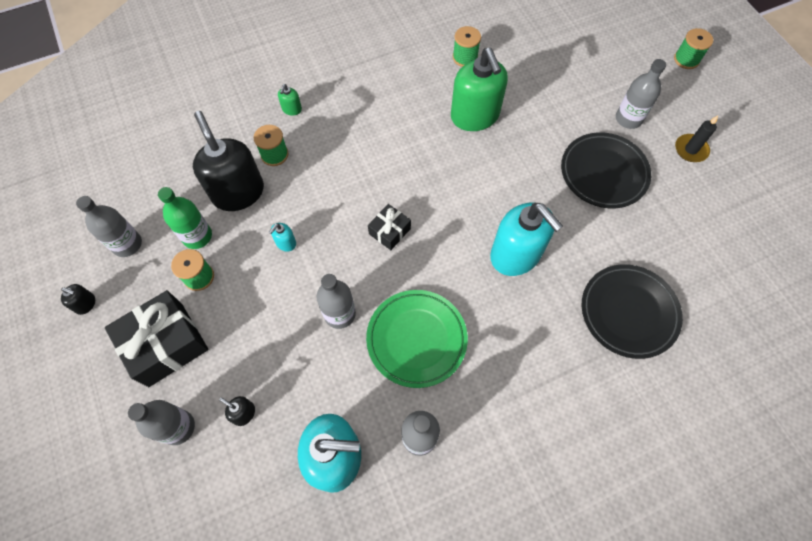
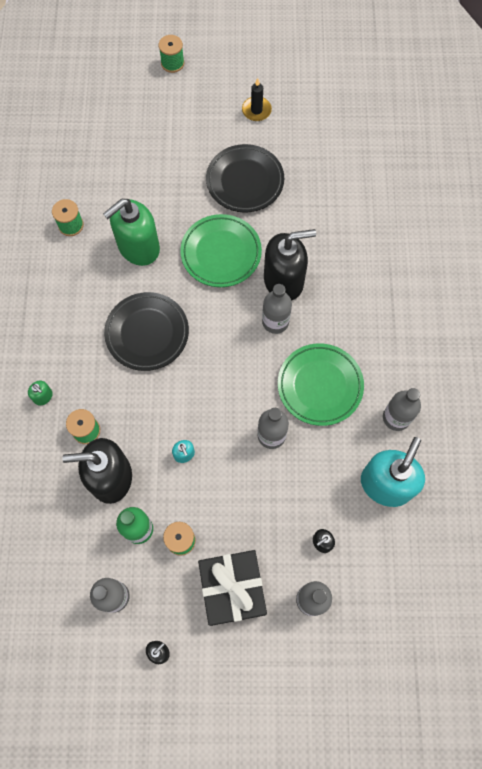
camera: 65 degrees left, 5 degrees up
black gift [368,204,411,250] -> none
green soap dispenser [451,48,508,131] -> green soap dispenser turned 135 degrees clockwise [103,199,160,266]
turquoise soap dispenser [490,203,563,276] -> black soap dispenser [264,229,316,301]
black plate [582,264,683,359] -> black plate moved to [104,292,189,371]
grey bottle [616,59,666,129] -> grey bottle moved to [262,284,292,334]
none -> green plate [180,214,262,287]

